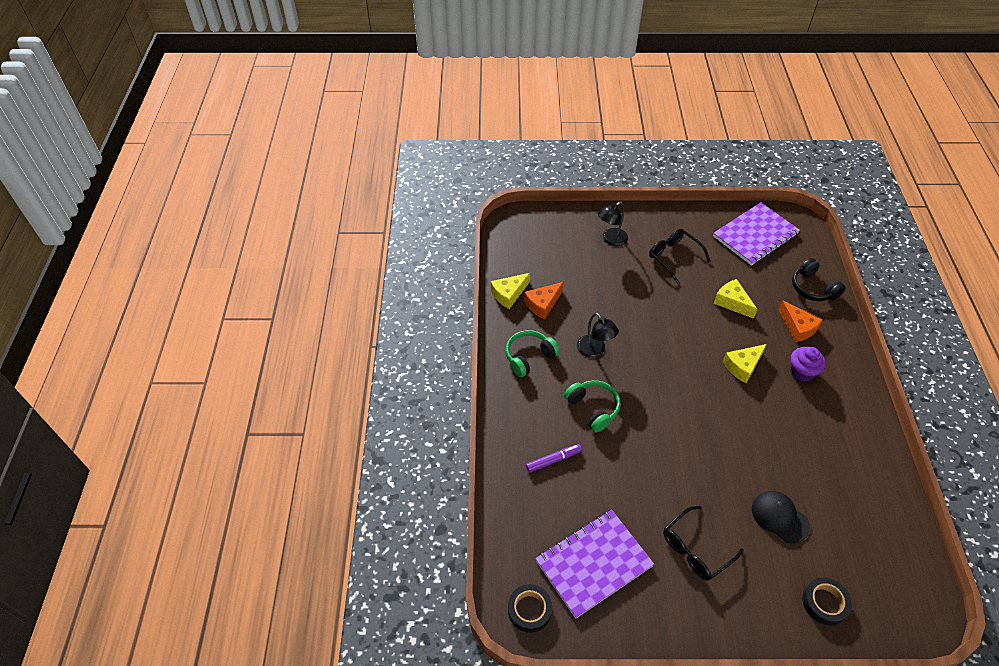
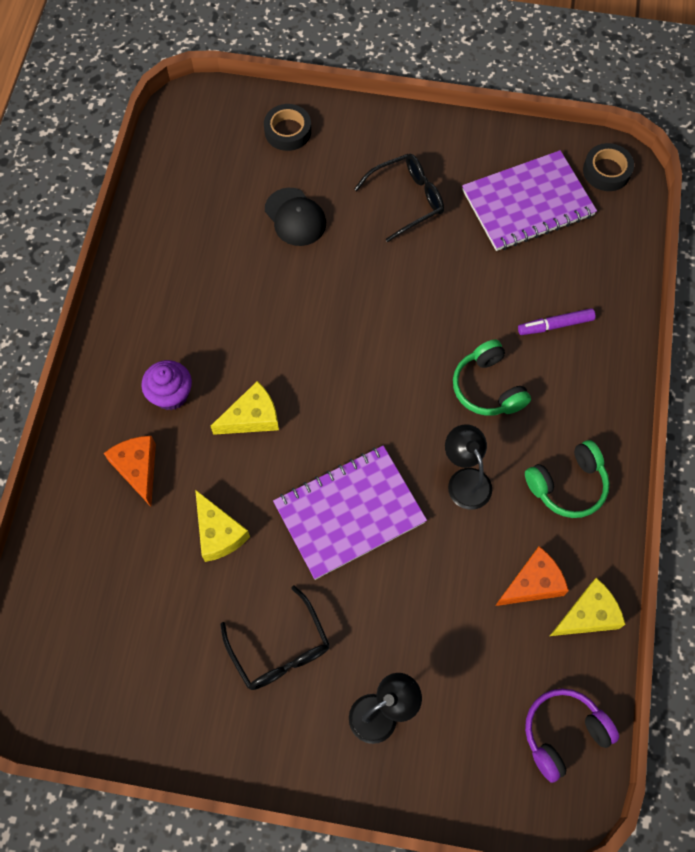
camera: 170 degrees left, 15 degrees up
purple notebook [713,202,800,266] -> purple notebook moved to [273,446,427,580]
black headphones [792,258,846,301] -> none
none -> purple headphones [525,689,619,783]

